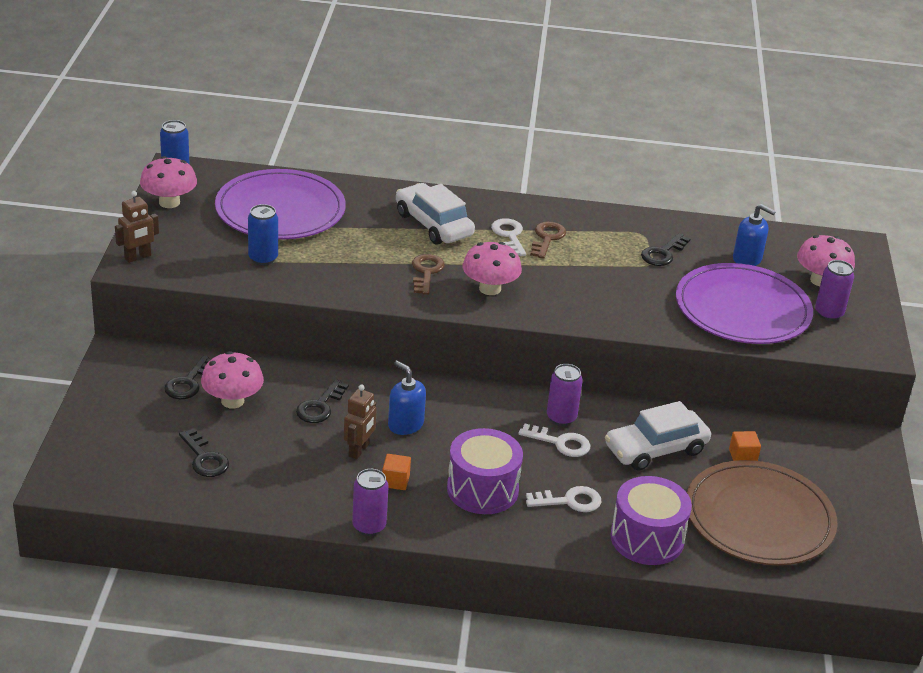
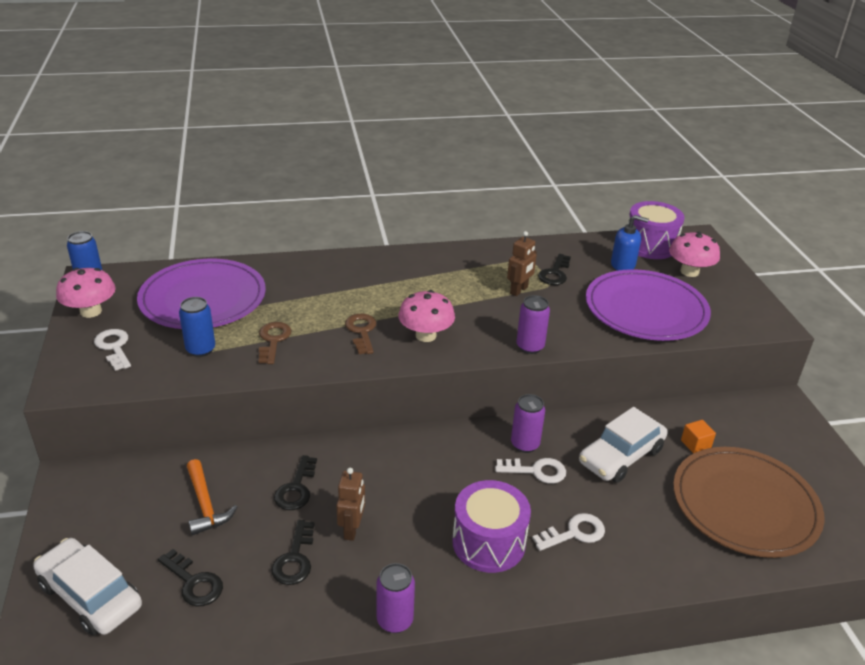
camera: 15 degrees left, 0 degrees up
brown robot [115,191,159,263] -> brown robot moved to [507,231,537,296]
black key [164,356,211,399] -> black key moved to [271,520,314,585]
pink mushroom [201,351,264,408] -> orange hammer [187,459,237,535]
orange cube [382,454,411,490] -> none
blue soap dispenser [388,361,426,435] -> none
white car [396,183,475,245] -> white car moved to [33,538,142,636]
white key [491,218,526,256] -> white key moved to [94,329,131,371]
brown key [530,222,566,259] -> brown key moved to [259,322,291,364]
purple drum [610,476,692,565] -> purple drum moved to [628,201,685,259]
purple can [815,260,854,321] -> purple can moved to [516,295,550,354]

